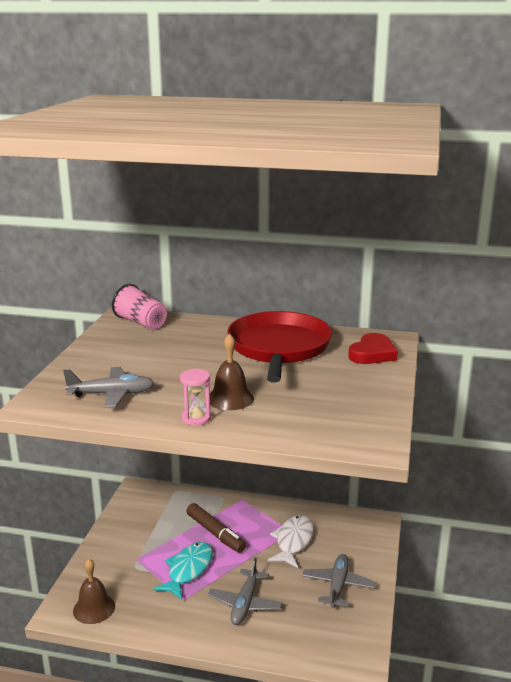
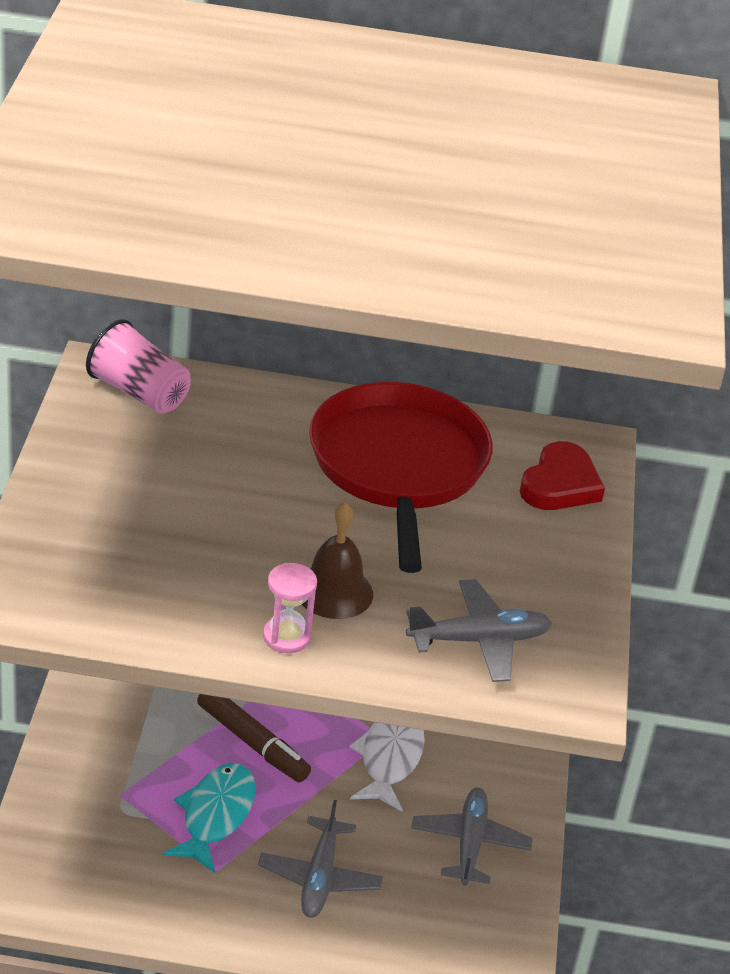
camera: 10 degrees left, 15 degrees up
grey plane [63,367,155,408] -> grey plane moved to [406,579,552,682]
brown bell [73,559,115,624] -> none

